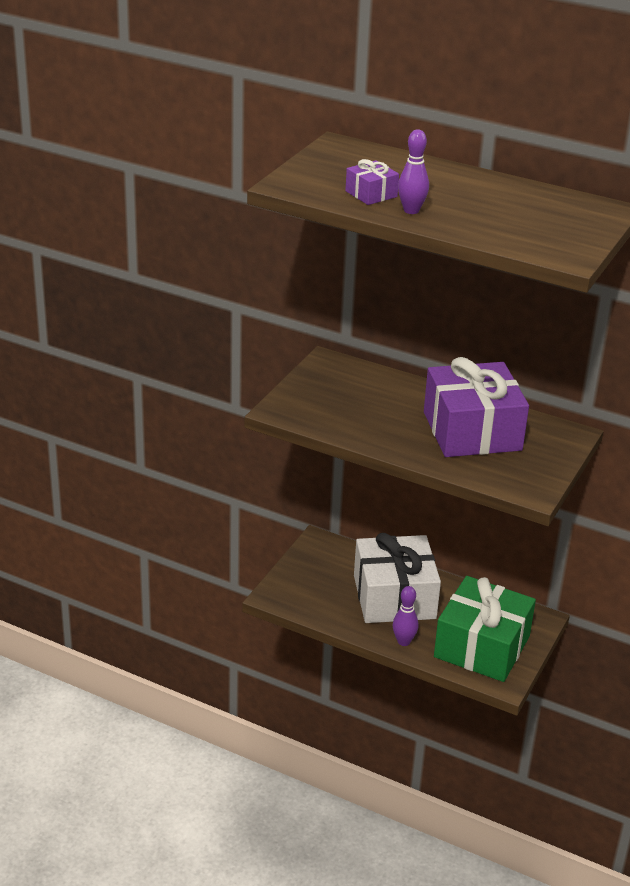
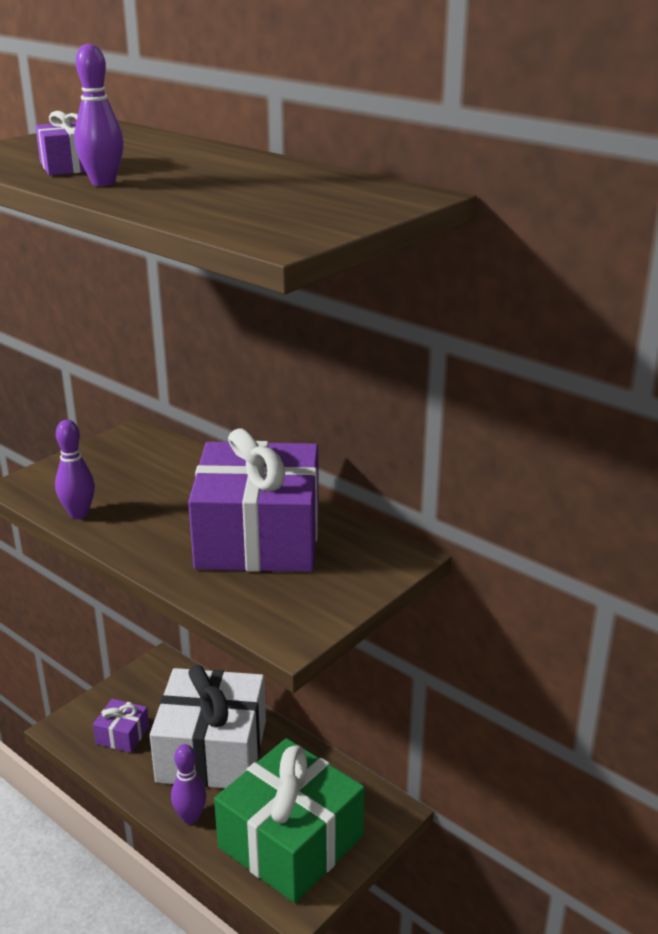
camera: 15 degrees right, 5 degrees down
none -> purple bowling pin [55,420,95,519]
none -> purple gift [93,699,149,753]

